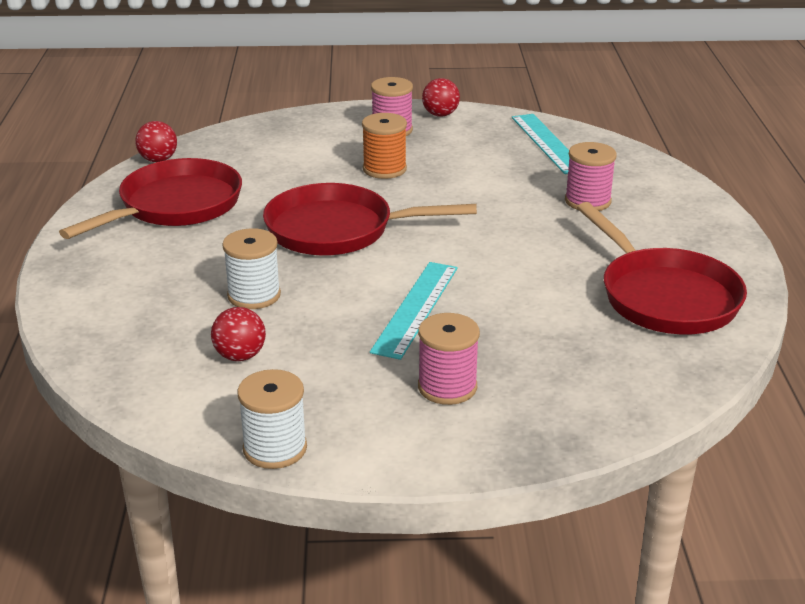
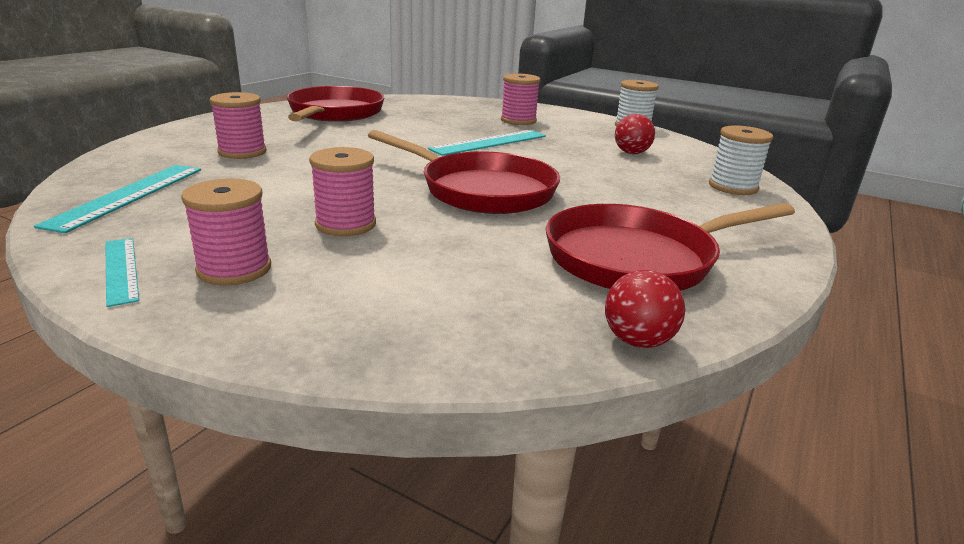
camera: 150 degrees left, 5 degrees down
white spool [222,228,281,309] -> white spool moved to [709,125,773,195]
orange spool [362,113,407,179] -> pink spool [309,147,376,236]
red ball [422,78,460,117] -> turquoise ruler [105,238,139,307]

